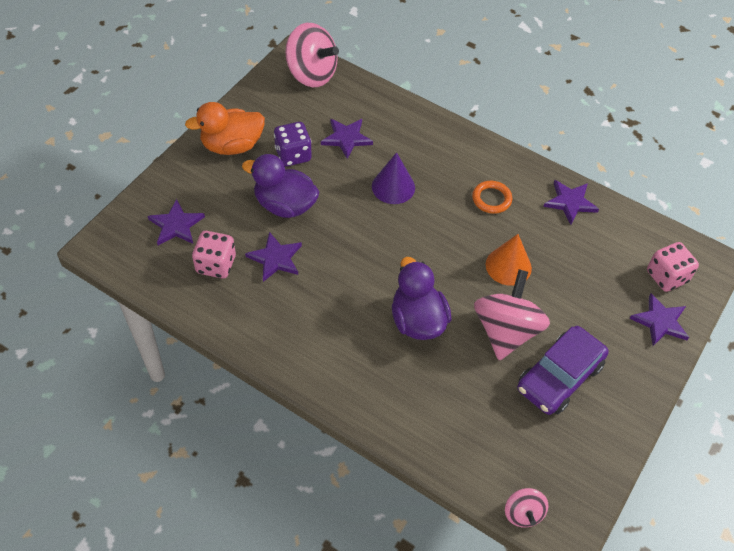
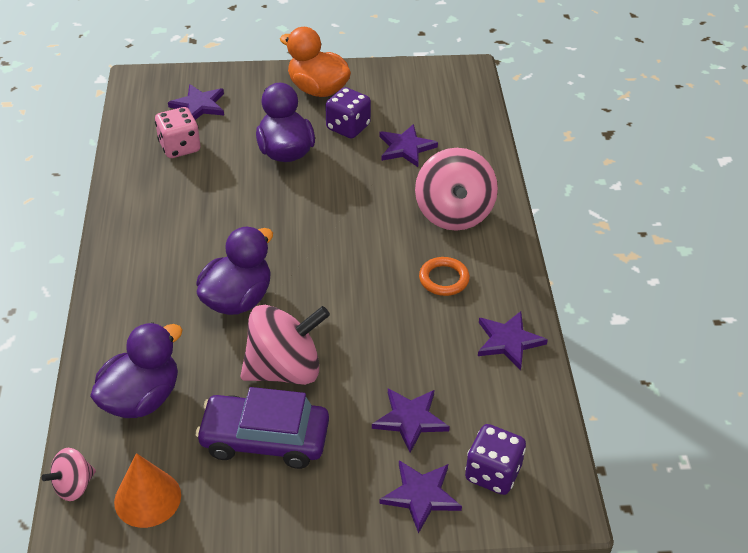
camera: 55 degrees right, 10 degrees down
purple star [245,232,302,282] -> purple star moved to [372,388,450,453]
pink spinning top [285,23,339,87] -> pink spinning top moved to [415,148,498,231]
purple cone [372,152,415,204] -> none
orange cone [486,234,532,286] -> orange cone moved to [114,453,181,528]
pink dice [647,242,699,292] -> purple dice [465,424,526,495]
none -> purple duck [90,322,183,418]

